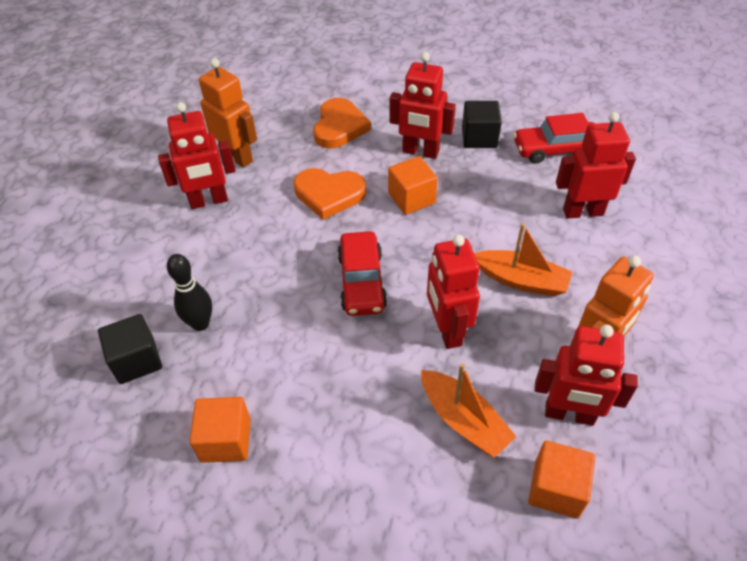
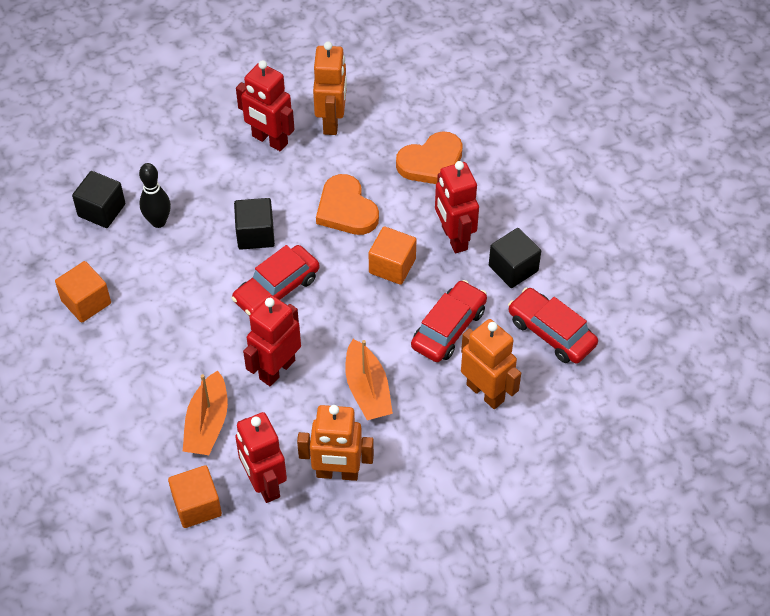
camera: 50 degrees right, 5 degrees up
red robot [556,112,636,219] -> orange robot [461,319,521,409]
none -> black cube [234,198,275,250]
none -> red car [411,280,487,362]

